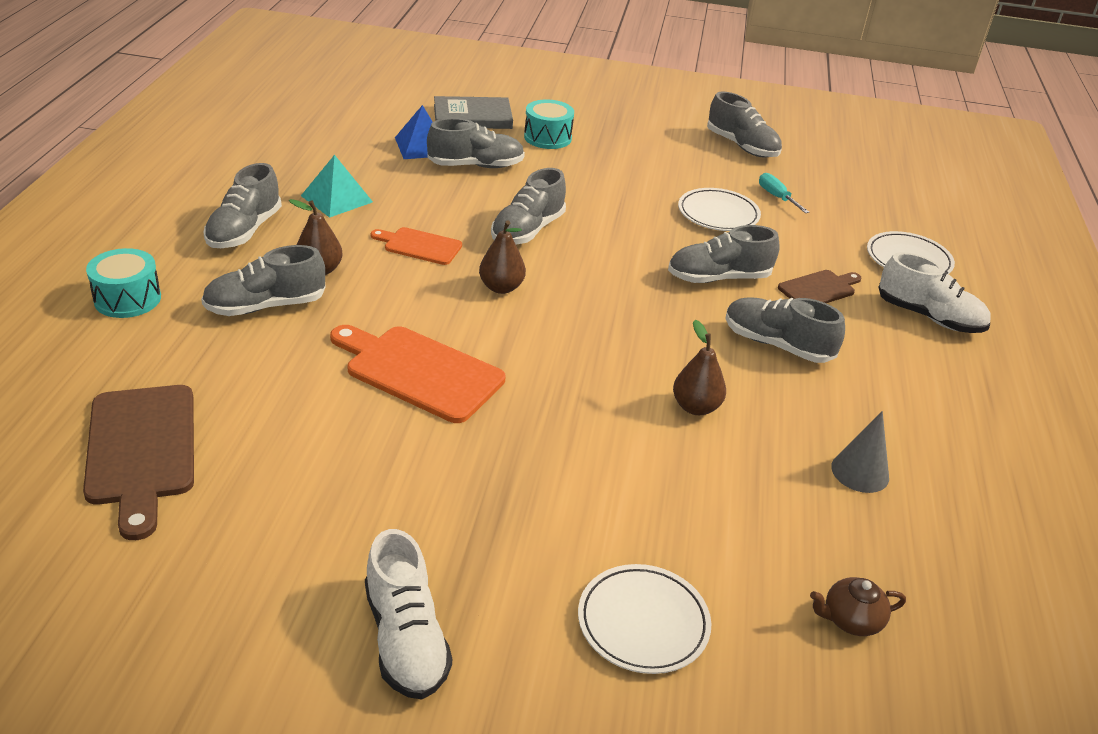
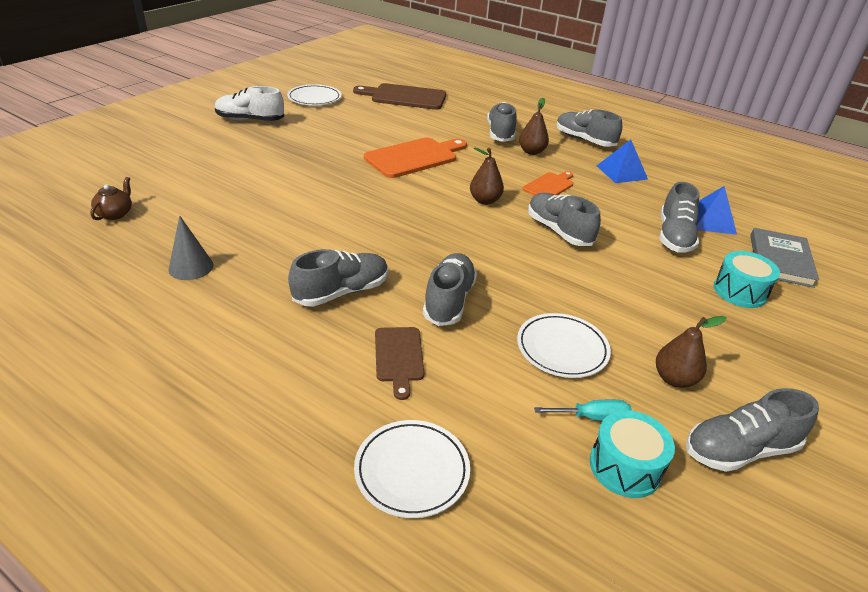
camera: 115 degrees right, 0 degrees up
turquoise drum [86,248,161,318] -> turquoise drum moved to [590,410,675,498]
turquoise pyramid [301,155,373,218] -> blue pyramid [597,140,648,183]
white plate [578,564,711,674] -> white plate moved to [287,84,341,105]
brown pear [673,320,726,415] -> brown pear moved to [656,316,727,388]
white shoe [878,252,991,333] -> none

